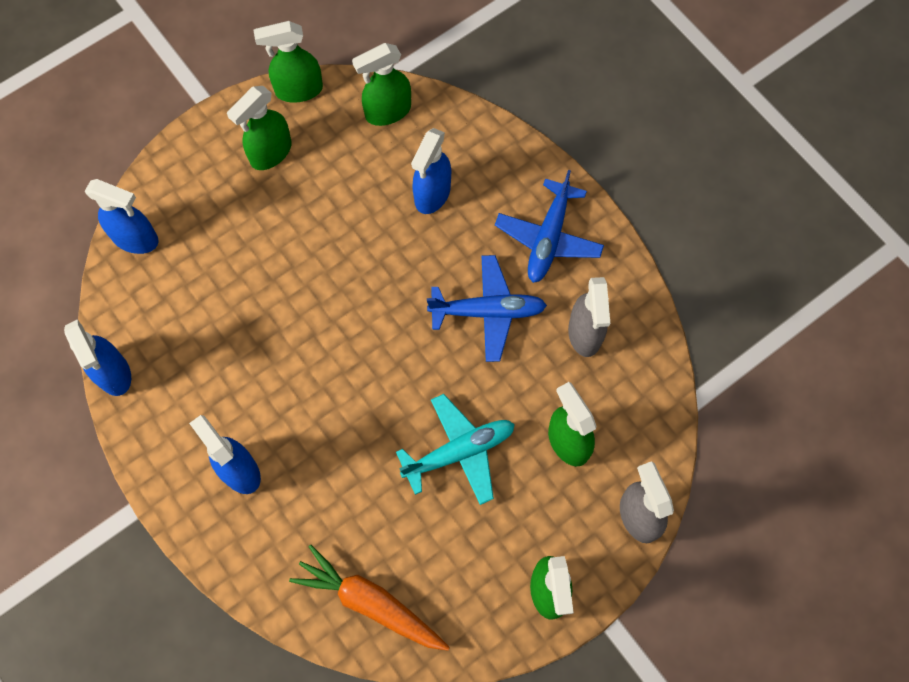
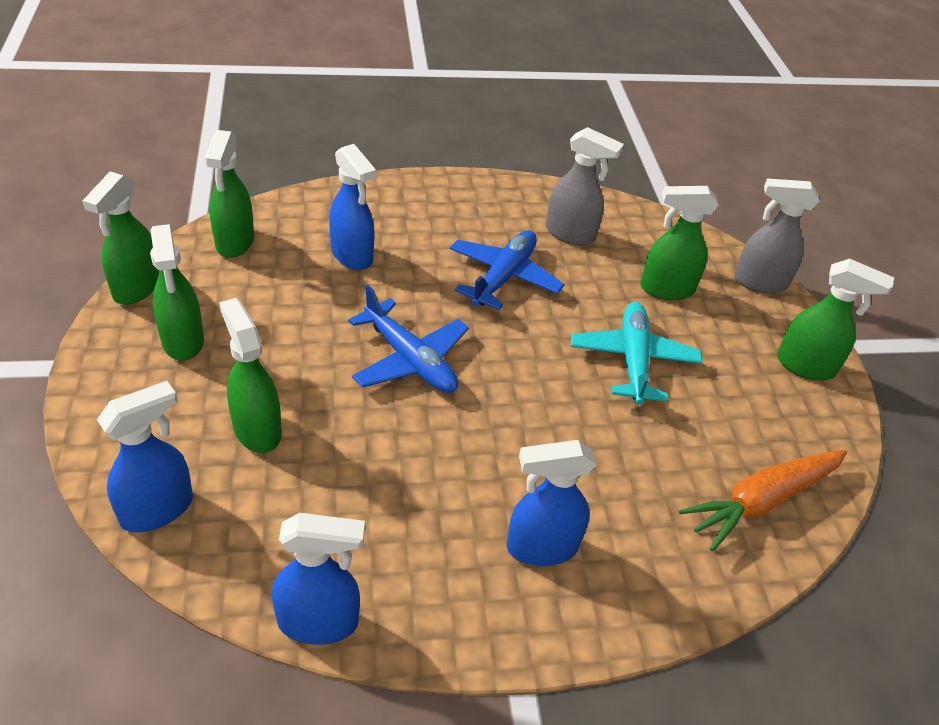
camera: 65 degrees left, 25 degrees down
blue plane [495,170,604,283] -> blue plane moved to [348,285,469,393]
none -> green spray bottle [219,298,282,453]

